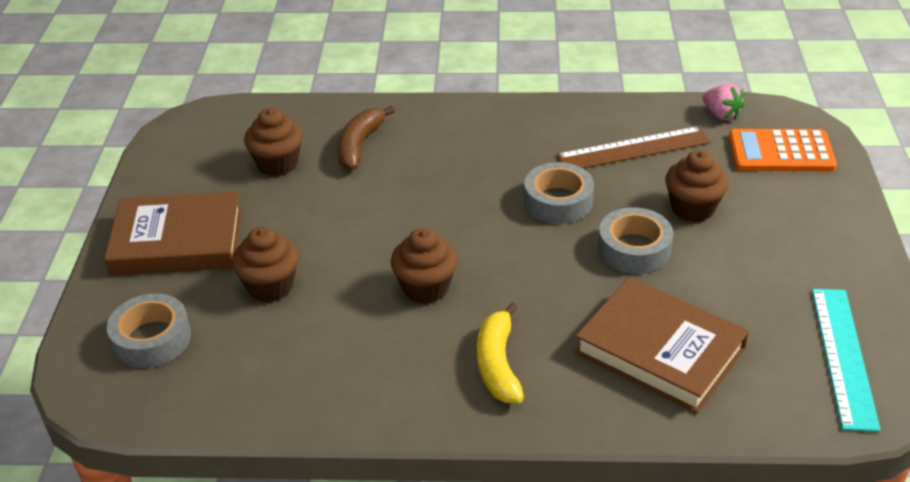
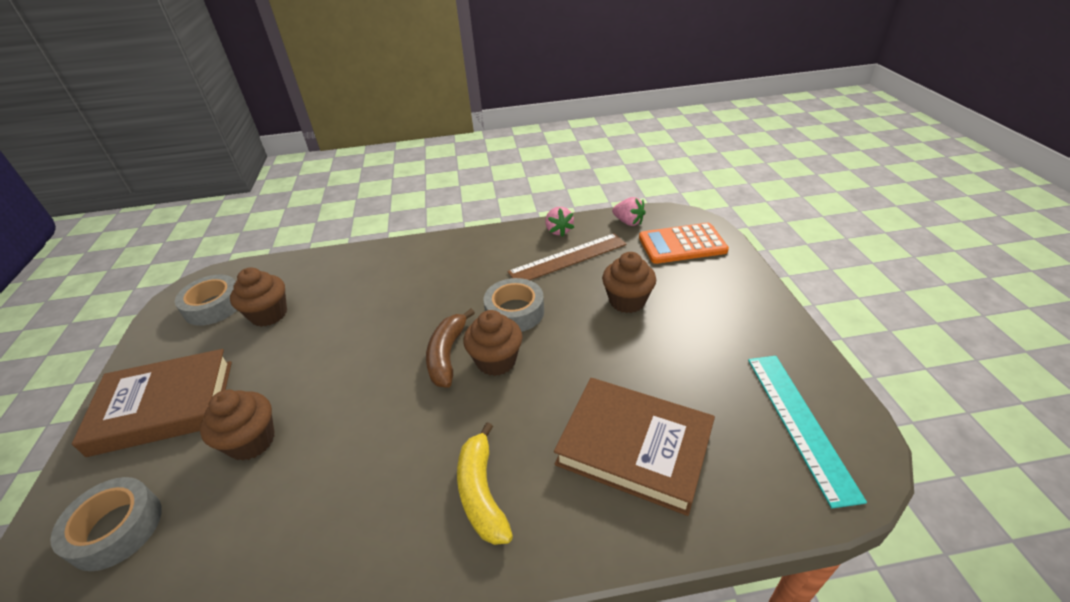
camera: 10 degrees left, 0 degrees up
brown banana [337,106,395,170] -> brown banana moved to [426,309,475,388]
brown cupcake [391,228,458,304] -> brown cupcake moved to [464,310,523,376]
grey tape [598,207,673,274] -> grey tape moved to [175,275,237,326]
none -> pink strawberry [545,207,574,237]

